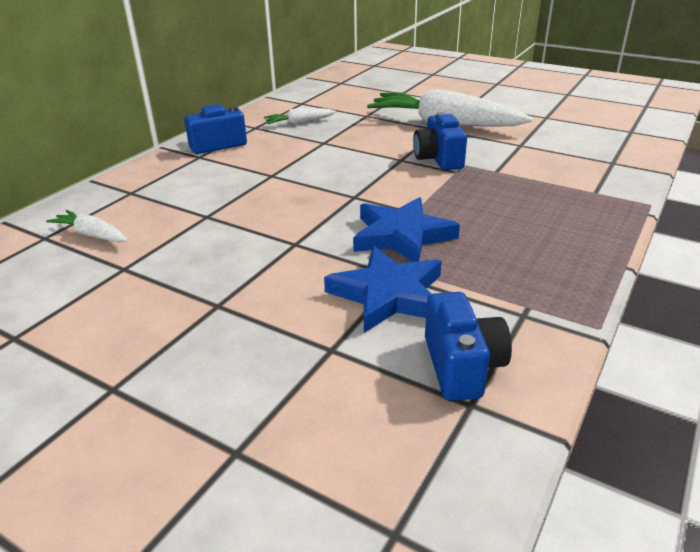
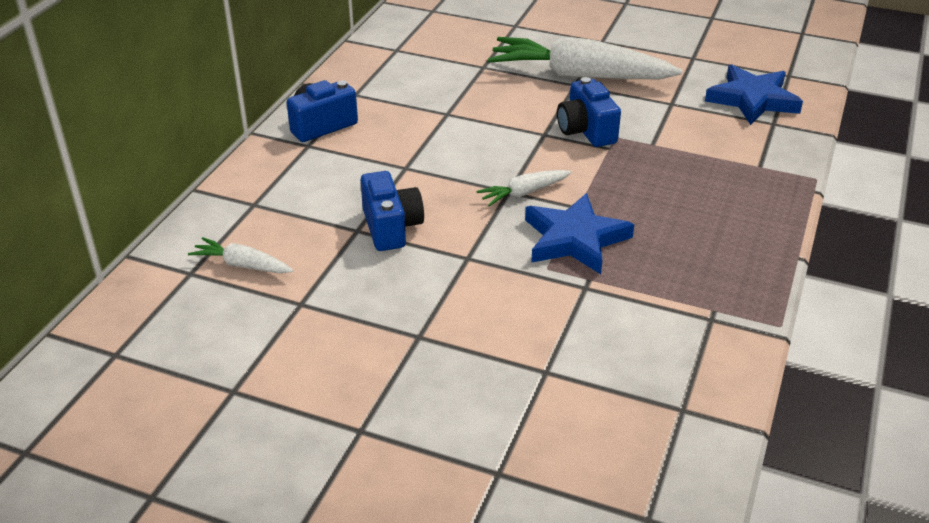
camera: 10 degrees left, 5 degrees up
white carrot [264,108,336,125] -> white carrot moved to [477,170,572,206]
blue star [324,246,442,333] -> blue star moved to [705,64,803,125]
blue camera [425,292,512,401] -> blue camera moved to [361,171,424,251]

